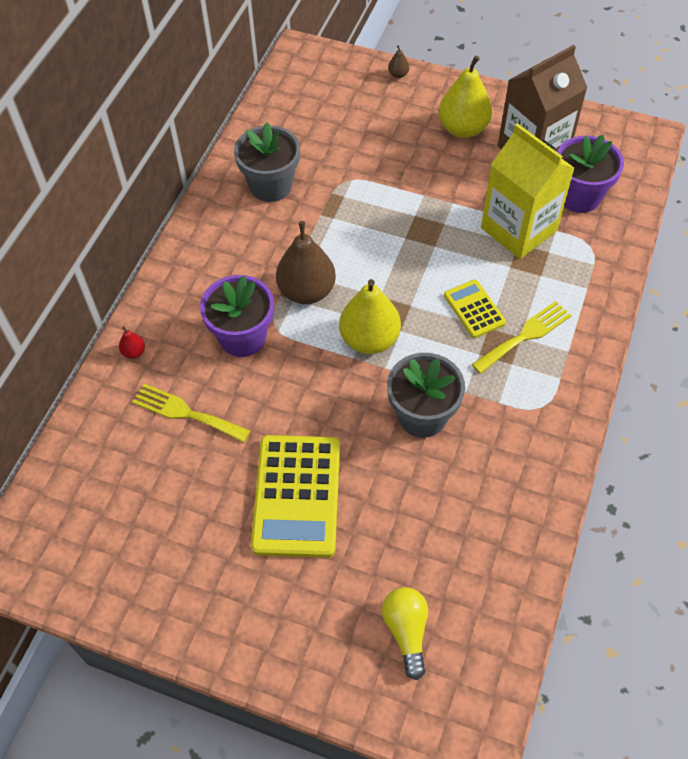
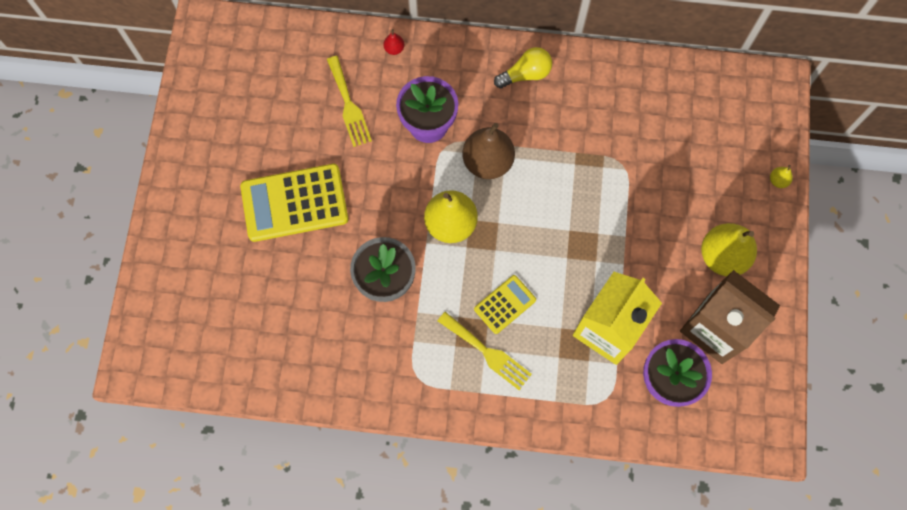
camera: 75 degrees right, 15 degrees up
yellow fork [132,384,250,443] -> yellow fork turned 150 degrees clockwise [327,56,372,147]
grey flower pot [234,122,300,202] -> none
yellow light bulb [382,587,428,680] -> yellow light bulb moved to [494,47,552,88]
brown pear [388,45,409,78] -> yellow pear [770,165,793,188]

